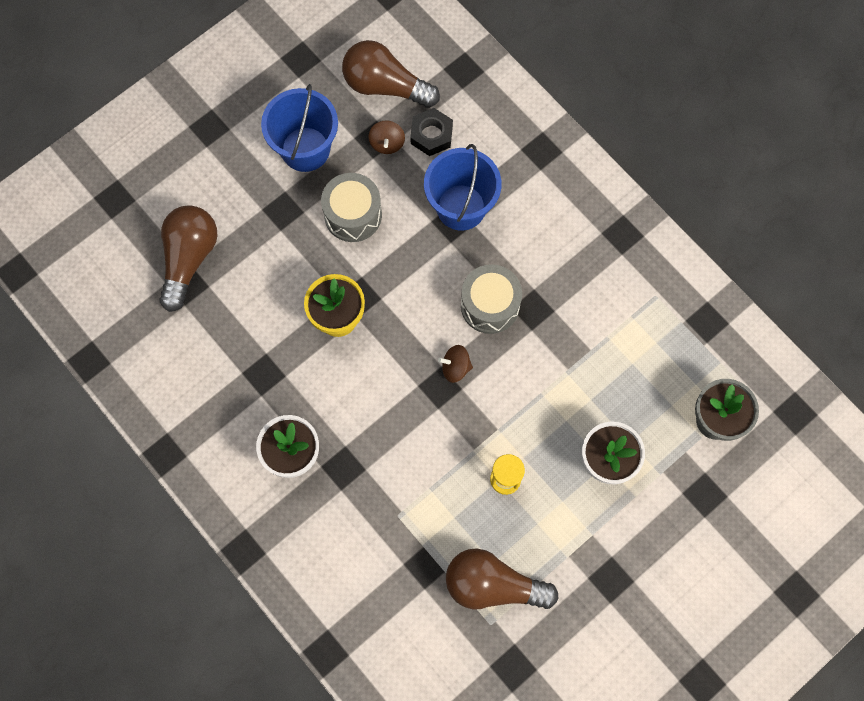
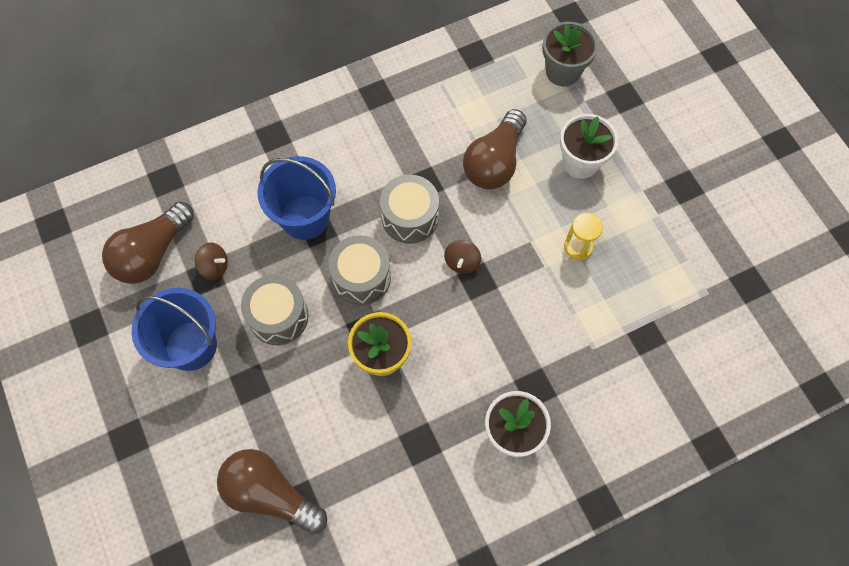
camera: 75 degrees left, 5 degrees down
black nut [410,108,453,156] -> none
brown light bulb [446,548,558,609] -> brown light bulb moved to [463,109,526,190]
none -> grey drum [329,235,391,305]

